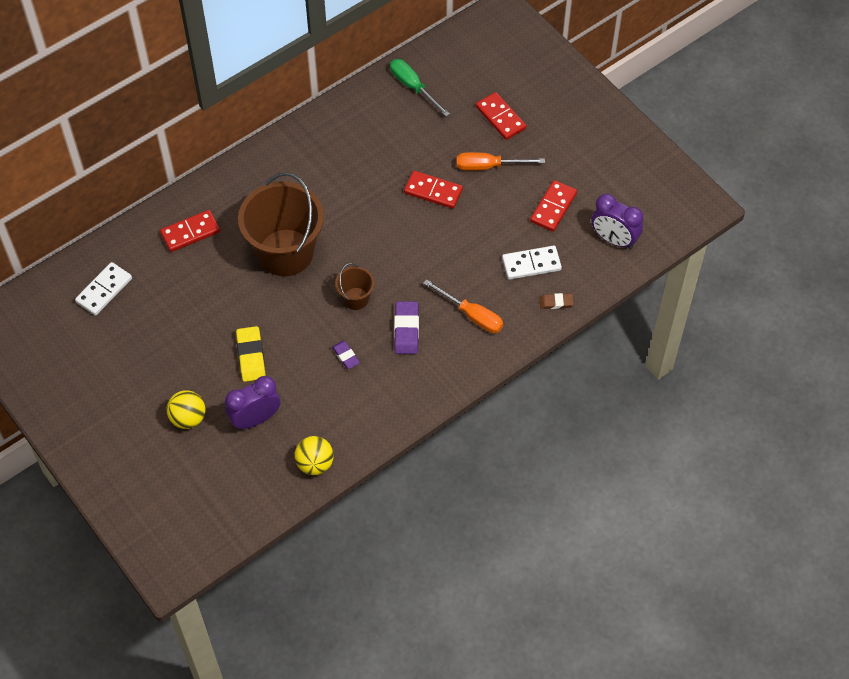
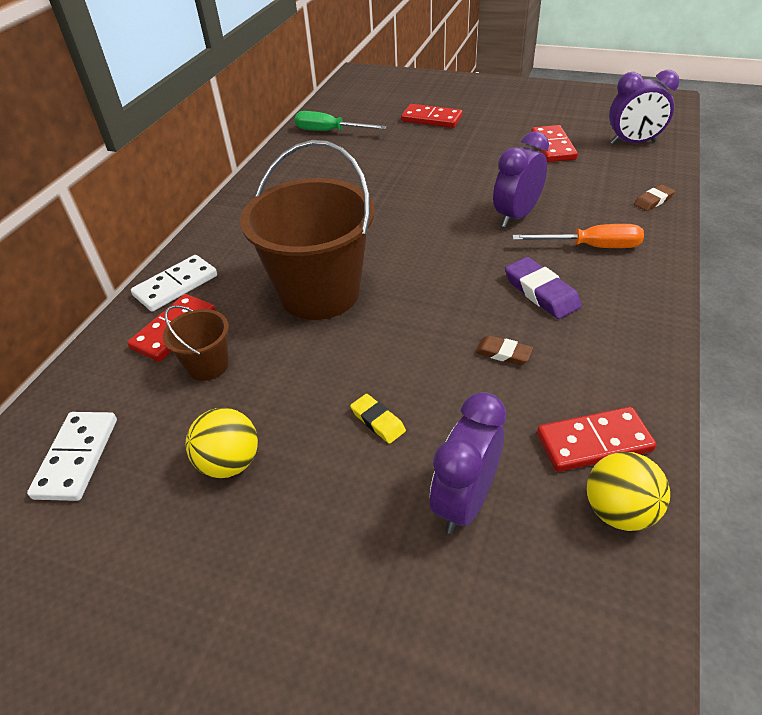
camera: 30 degrees left, 15 degrees down
yellow ball [167,390,205,429] -> yellow ball moved to [186,408,258,478]
yellow eraser [236,326,266,382] -> yellow eraser [350,394,406,444], size x0.60
purple eraser [332,341,360,369] -> brown eraser [475,335,533,365]
brown bucket [335,263,374,310] -> brown bucket moved to [163,305,229,381]
red domino [404,171,463,209] -> red domino moved to [537,407,656,472]
orange screwdriver [457,152,545,171] -> none
white domino [502,246,562,280] -> white domino moved to [131,255,217,312]
none -> purple clock [493,131,549,227]

